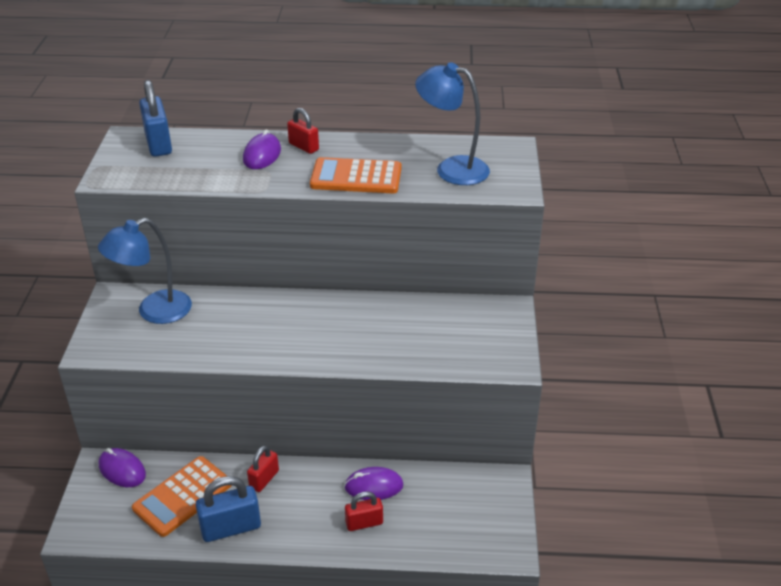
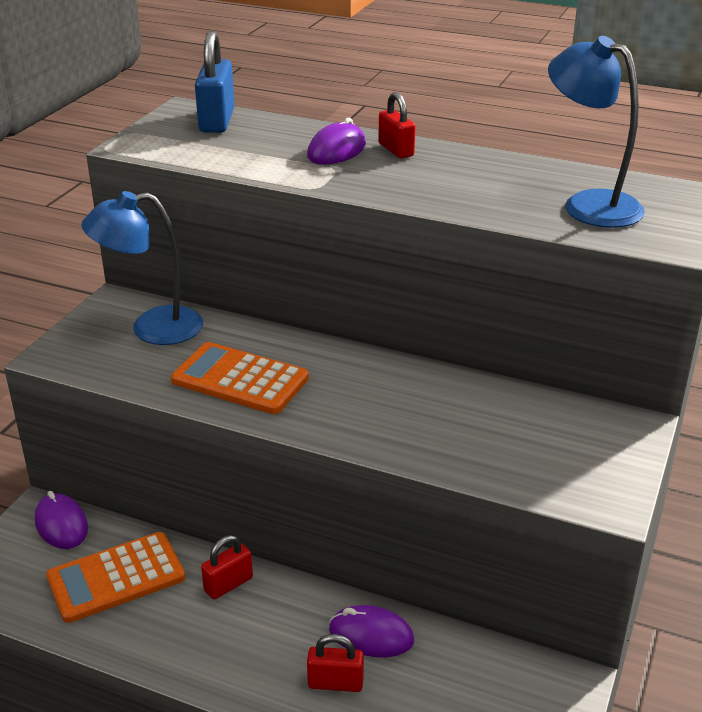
camera: 20 degrees right, 5 degrees down
blue padlock [196,476,261,542] -> none
orange calculator [310,157,402,193] -> orange calculator moved to [171,342,309,414]

